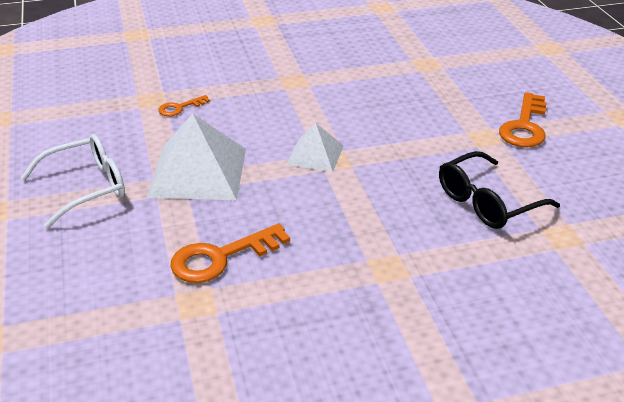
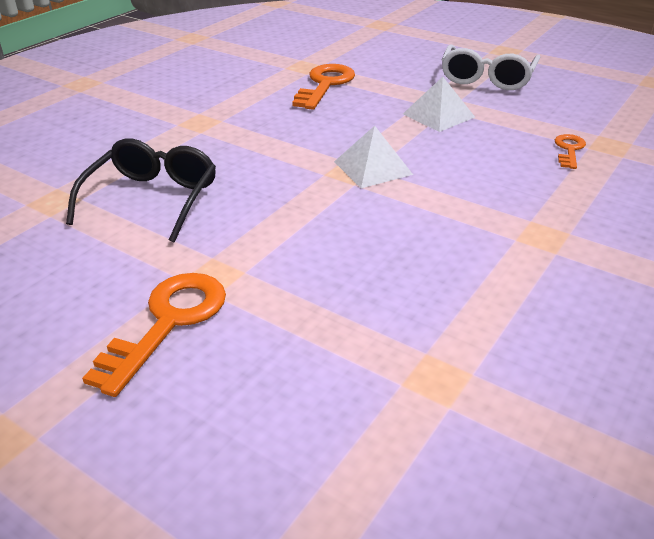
camera: 140 degrees right, 0 degrees up
white pyramid [147,113,246,200] -> white pyramid [403,77,475,132], size x0.56
orange key [499,92,547,147] -> orange key turned 45 degrees clockwise [82,273,226,397]

